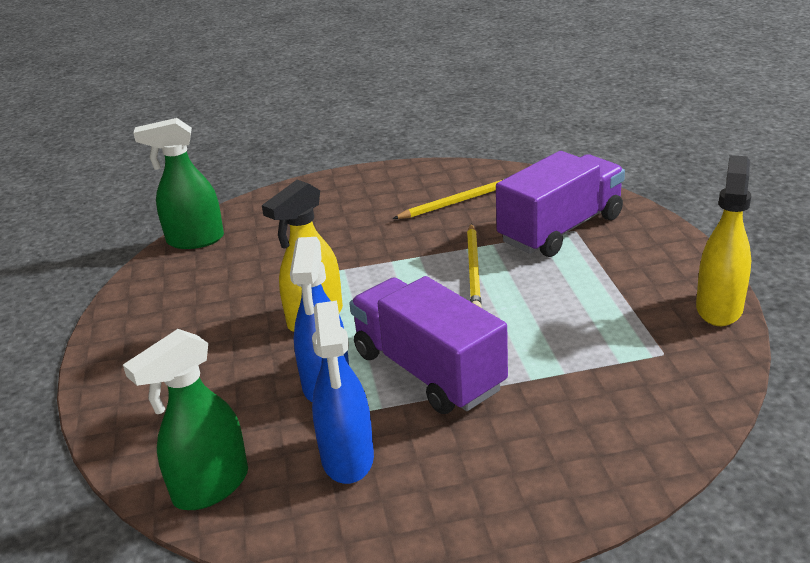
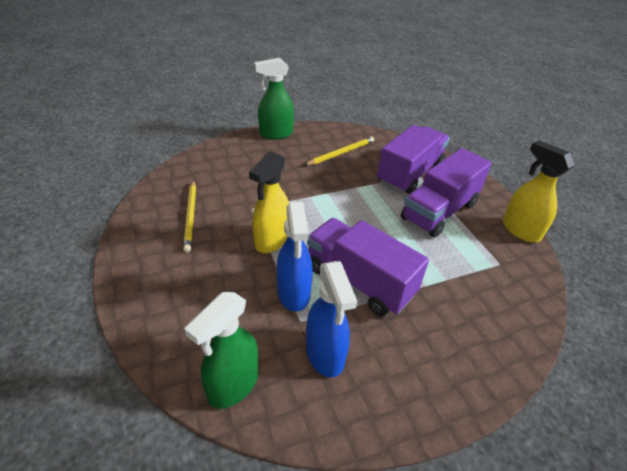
camera: 15 degrees left, 10 degrees up
green spray bottle [133,118,224,249] -> green spray bottle moved to [254,58,294,139]
yellow pencil [467,224,482,308] -> yellow pencil moved to [183,180,196,253]
yellow spray bottle [696,155,751,326] -> yellow spray bottle turned 45 degrees counterclockwise [503,140,574,243]
none -> purple truck [401,148,492,237]

